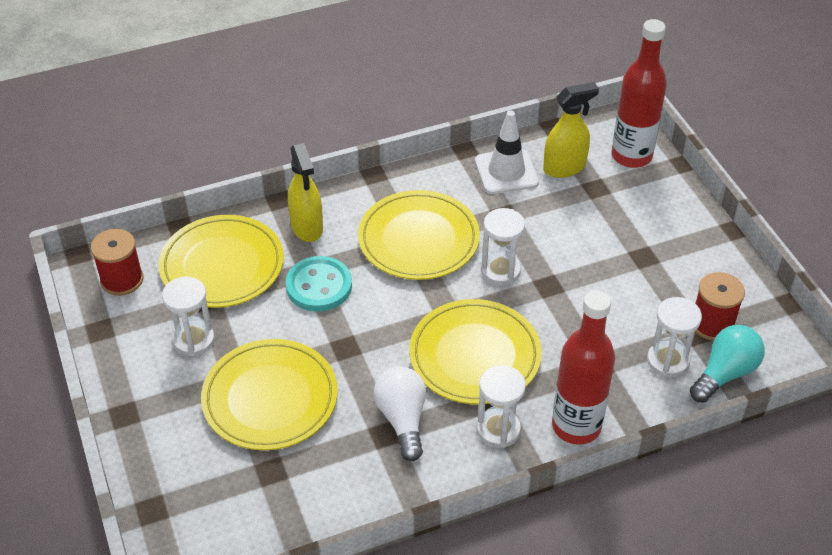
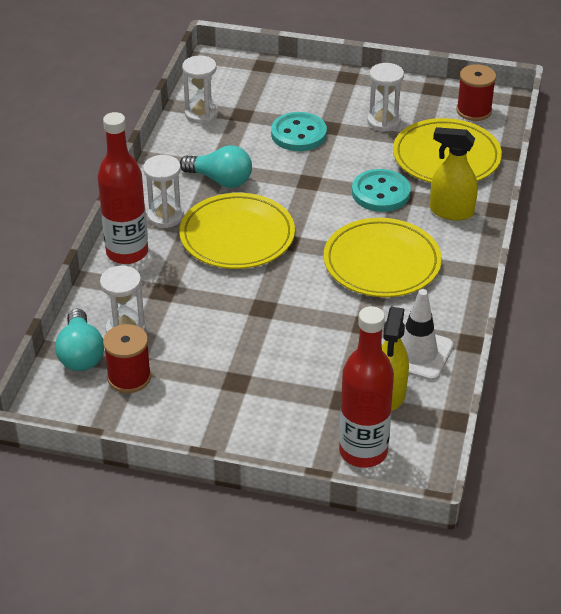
camera: 125 degrees right, 5 degrees down
yellow plate [201,339,338,450] -> turquoise button [271,112,327,151]
white light bulb [374,366,426,461] -> turquoise light bulb [180,145,252,188]
white hourglass [481,208,525,285] -> white hourglass moved to [182,55,218,124]

